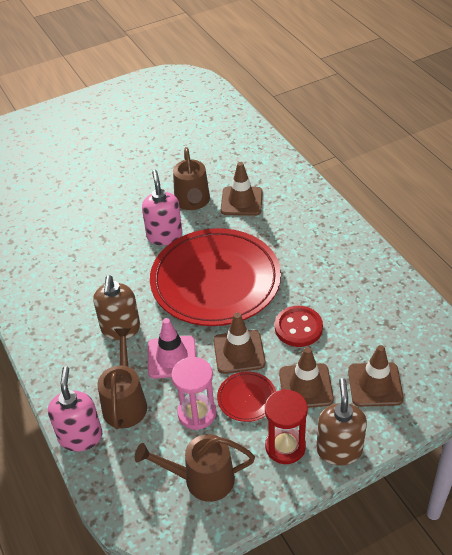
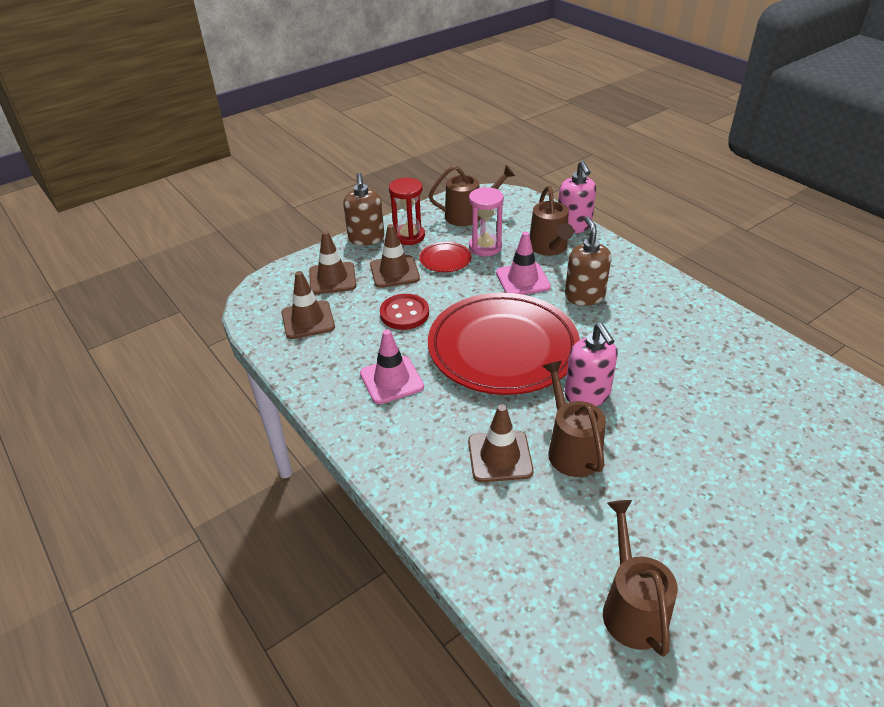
camera: 170 degrees right, 5 degrees down
brown traffic cone [213,313,266,374] -> brown traffic cone moved to [281,271,335,339]
none -> pink traffic cone [360,329,424,404]
none -> brown watering can [603,500,678,657]

